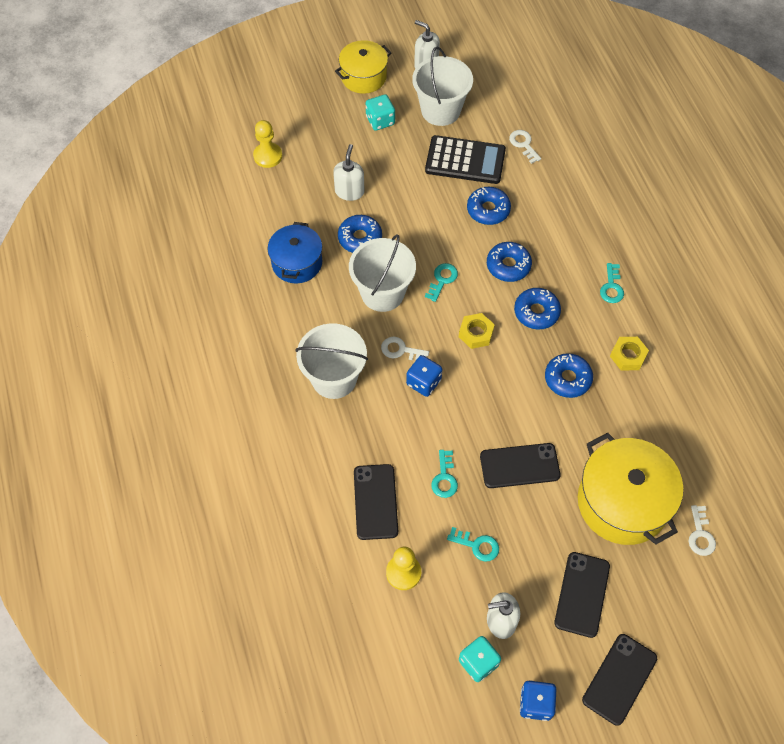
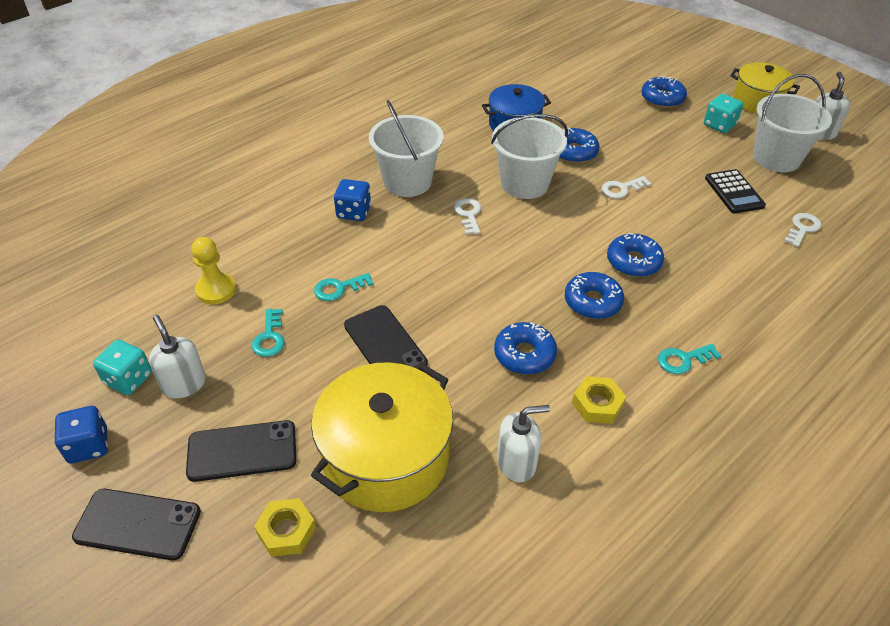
camera: 65 degrees right, 15 degrees down
yellow pawn [253,120,282,168] -> none
white soap dispenser [333,144,365,201] -> white soap dispenser moved to [497,405,550,482]
black phone [354,464,398,540] -> none
blue dice [406,355,442,397] -> blue dice moved to [334,179,371,221]
black calculator [425,135,506,184] -> black calculator [705,169,766,214], size x0.66
turquoise key [425,263,458,302] -> none
yellow nut [459,313,495,349] -> yellow nut moved to [254,498,316,557]
blue donut [467,187,511,225] -> blue donut moved to [641,76,687,108]
white key [689,505,716,556] -> white key moved to [602,176,651,199]

